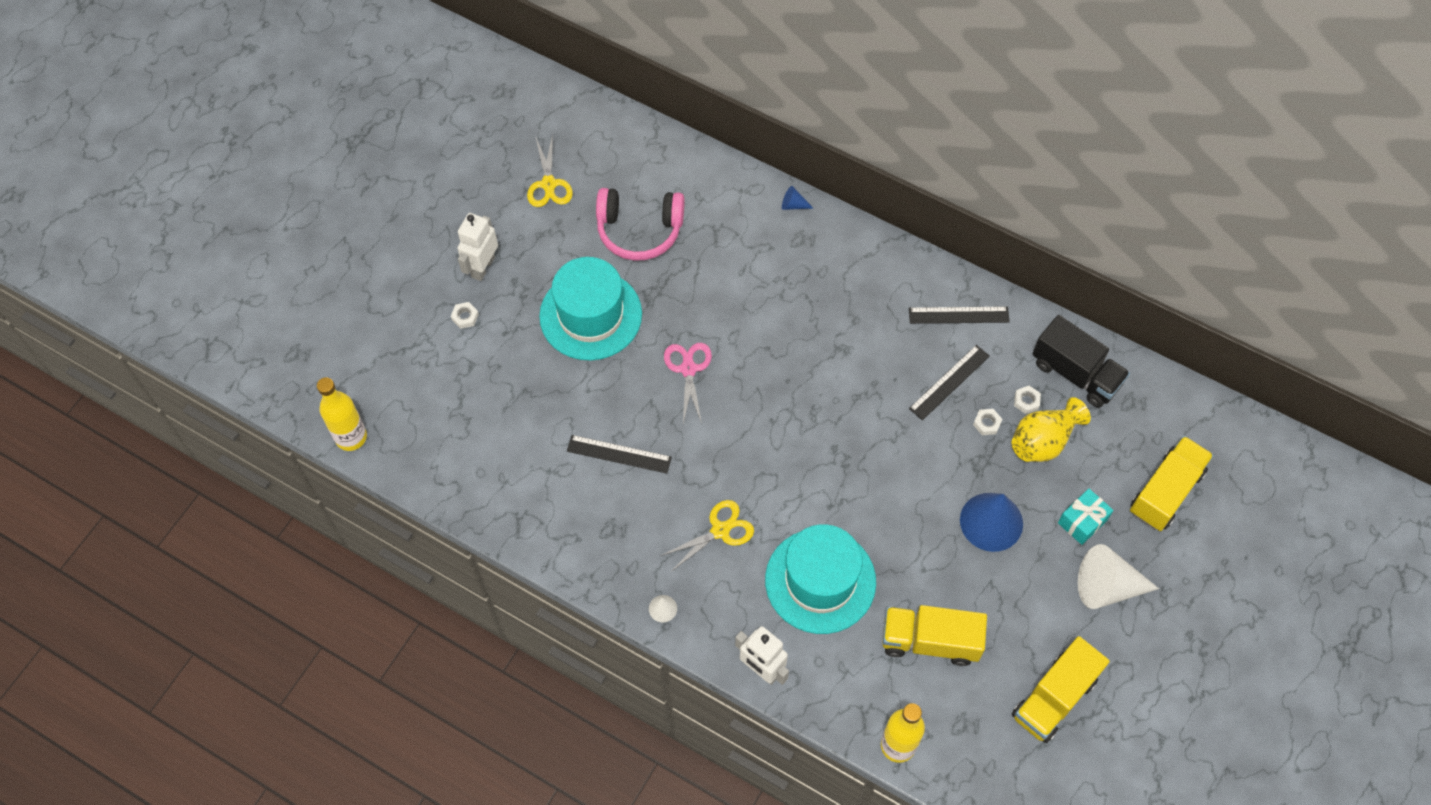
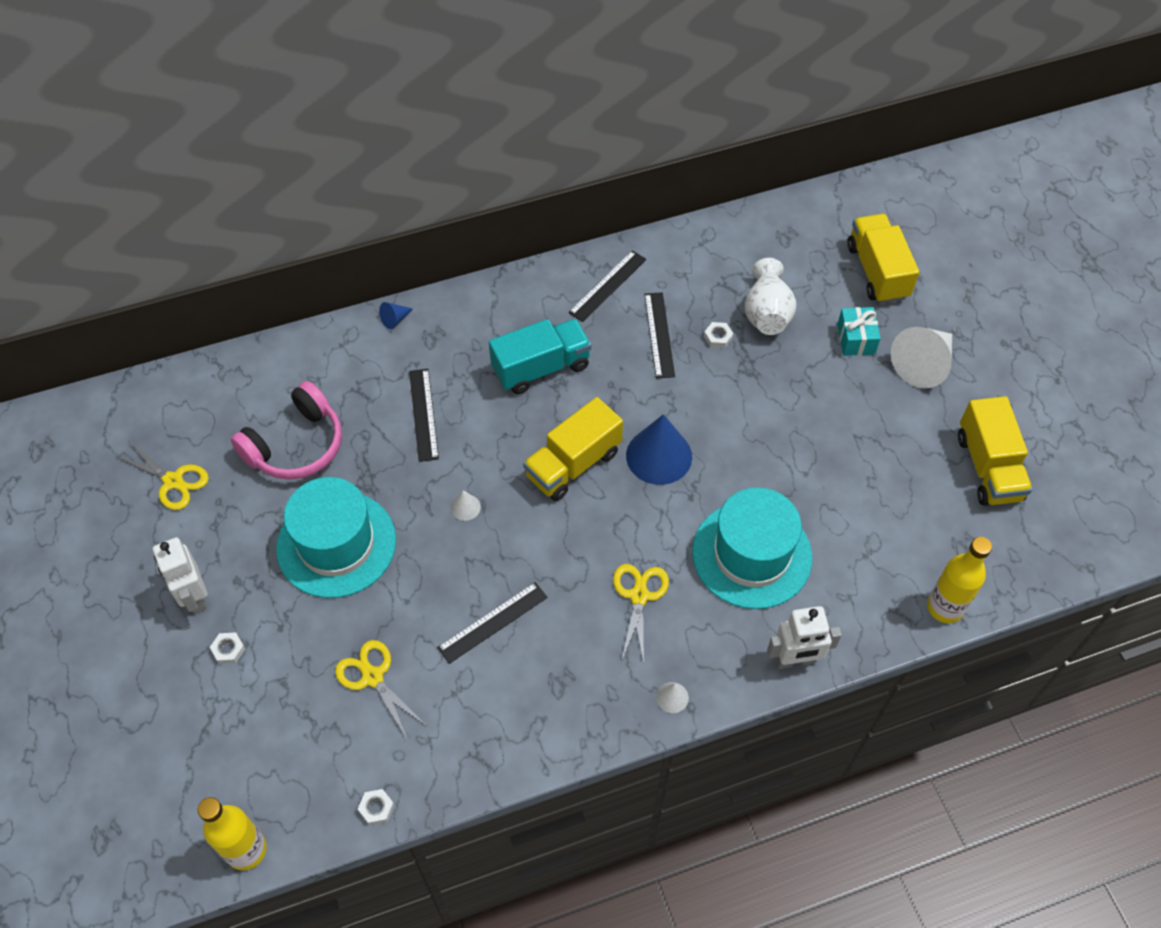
camera: 50 degrees left, 5 degrees down
pink scissors [664,343,712,424] -> white cone [451,491,481,521]
yellow truck [882,605,987,666] -> yellow truck moved to [523,397,623,501]
blue cone [960,493,1023,552] -> blue cone moved to [626,414,692,485]
yellow vase [1012,397,1091,462] -> white vase [744,258,797,335]
white nut [1014,386,1041,414] -> white nut moved to [358,789,394,825]
black truck [1033,315,1130,408] -> none
none -> yellow scissors [335,640,425,738]
none -> black ruler [409,369,439,462]
none -> turquoise truck [489,319,591,394]

